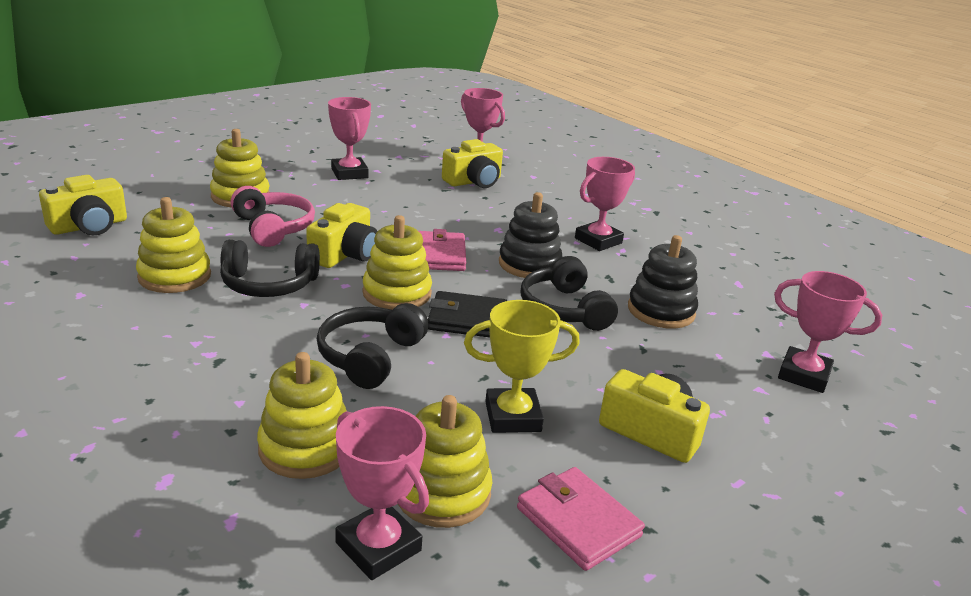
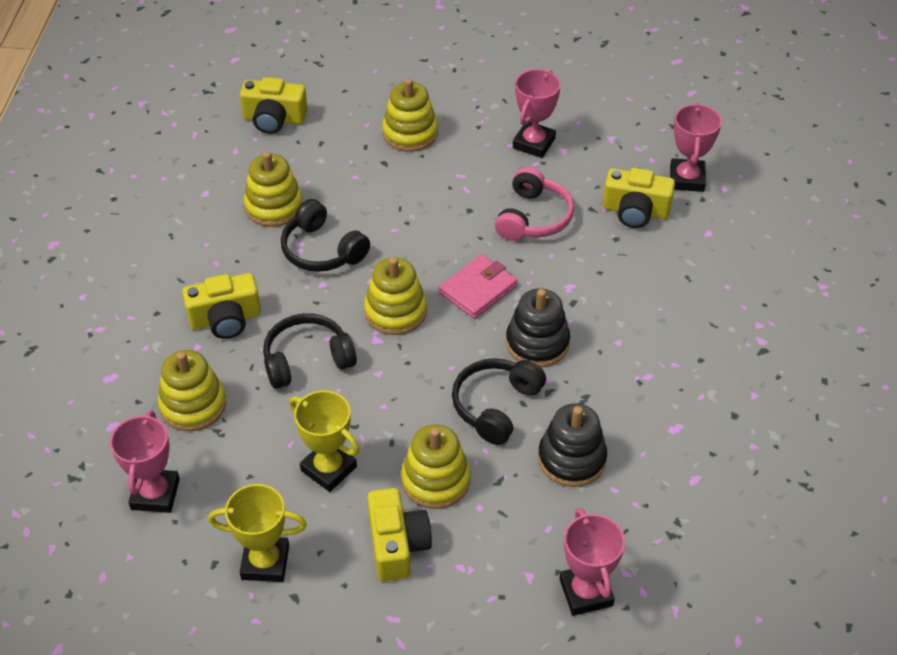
camera: 50 degrees right, 20 degrees up
pink headphones [231,186,315,247] -> pink headphones moved to [495,167,574,241]
yellow camera [306,203,378,268] -> yellow camera moved to [182,273,261,339]
yellow stacking toy [398,395,492,528] -> yellow stacking toy moved to [401,424,471,509]
black wallet [428,291,507,338] -> none
pink wallet [517,467,645,571] -> yellow trophy [208,484,307,582]
pink trophy [575,157,635,251] -> none

